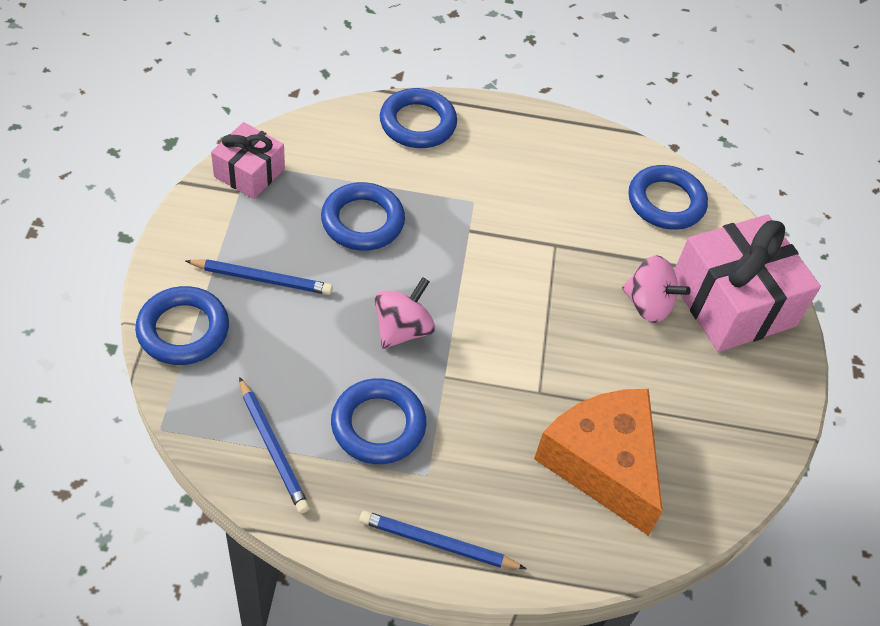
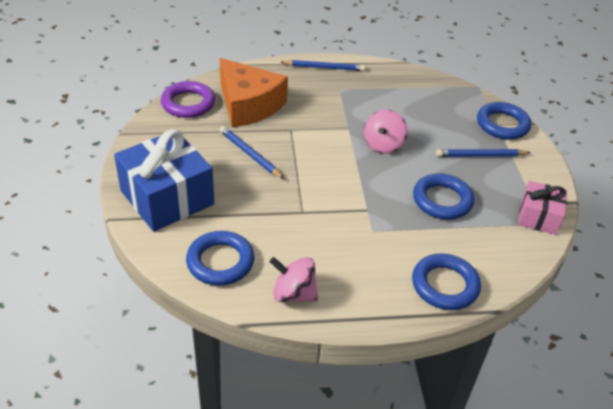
camera: 170 degrees right, 10 degrees down
blue pencil [239,377,310,513] -> blue pencil moved to [219,126,284,179]
blue ring [331,378,426,464] -> none
pink spinning top [622,256,691,323] -> pink spinning top moved to [269,257,318,302]
pink gift [674,214,821,352] -> blue gift [114,129,214,232]
none -> purple ring [161,81,215,118]

